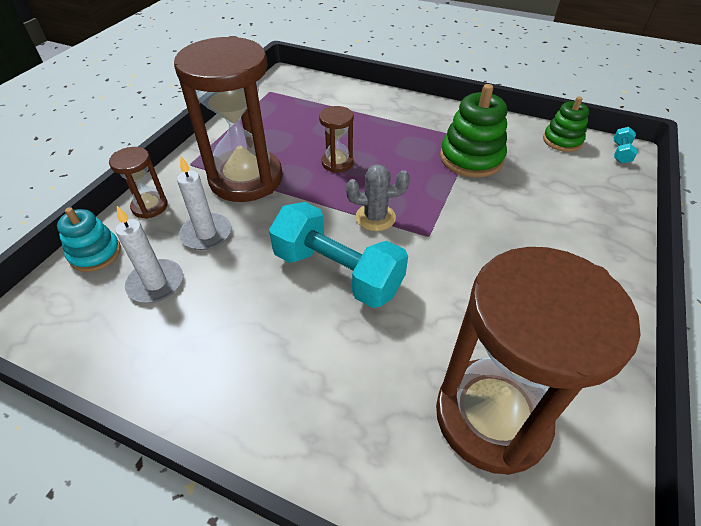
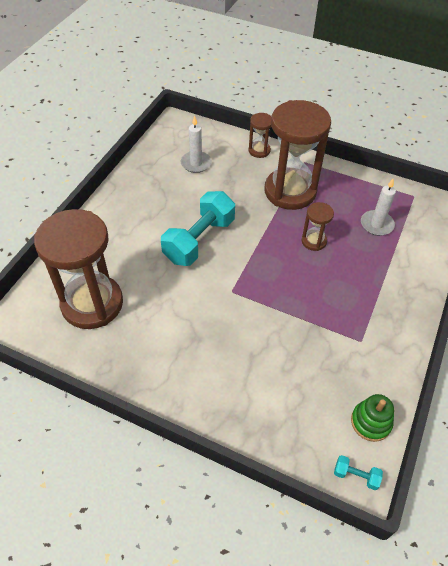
camera: 90 degrees right, 5 degrees up
turquoise stacking toy [57,207,121,272] -> none
white candle [177,156,231,250] -> white candle moved to [361,179,396,236]
grey cactus [346,164,410,231] -> none
green stacking toy [440,84,507,178] -> none

